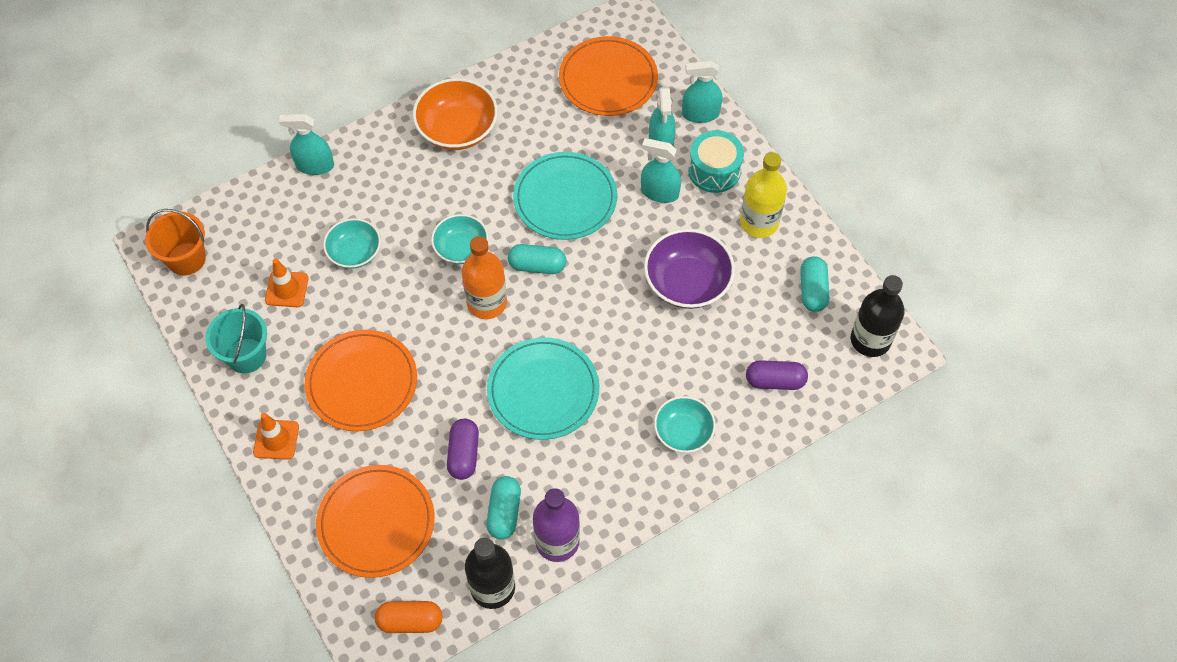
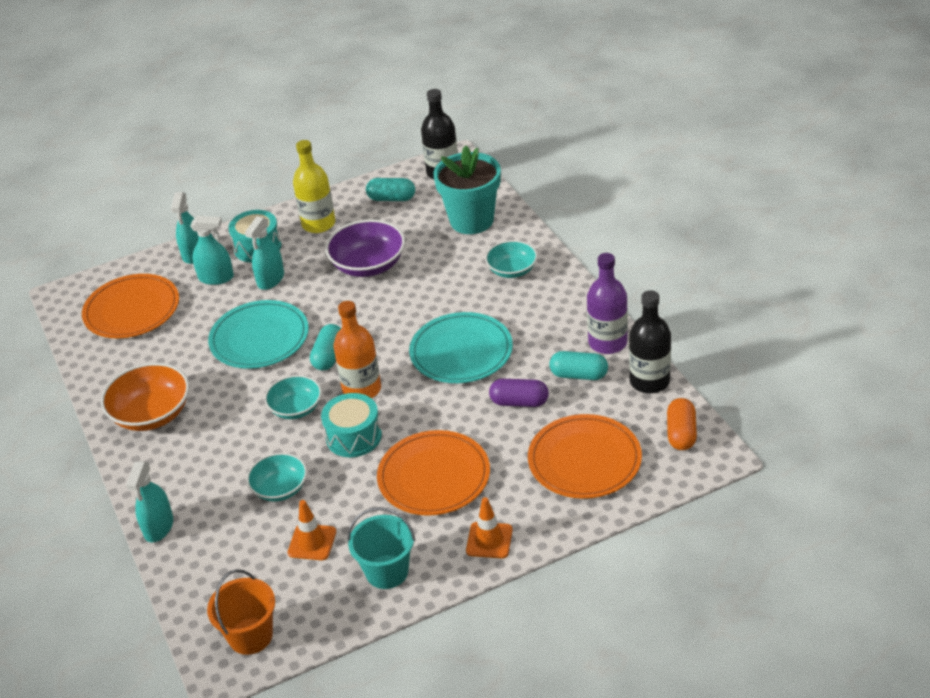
camera: 80 degrees left, 20 degrees down
purple capsule [746,360,808,390] -> turquoise flower pot [433,146,501,234]
none -> turquoise drum [321,393,382,457]

